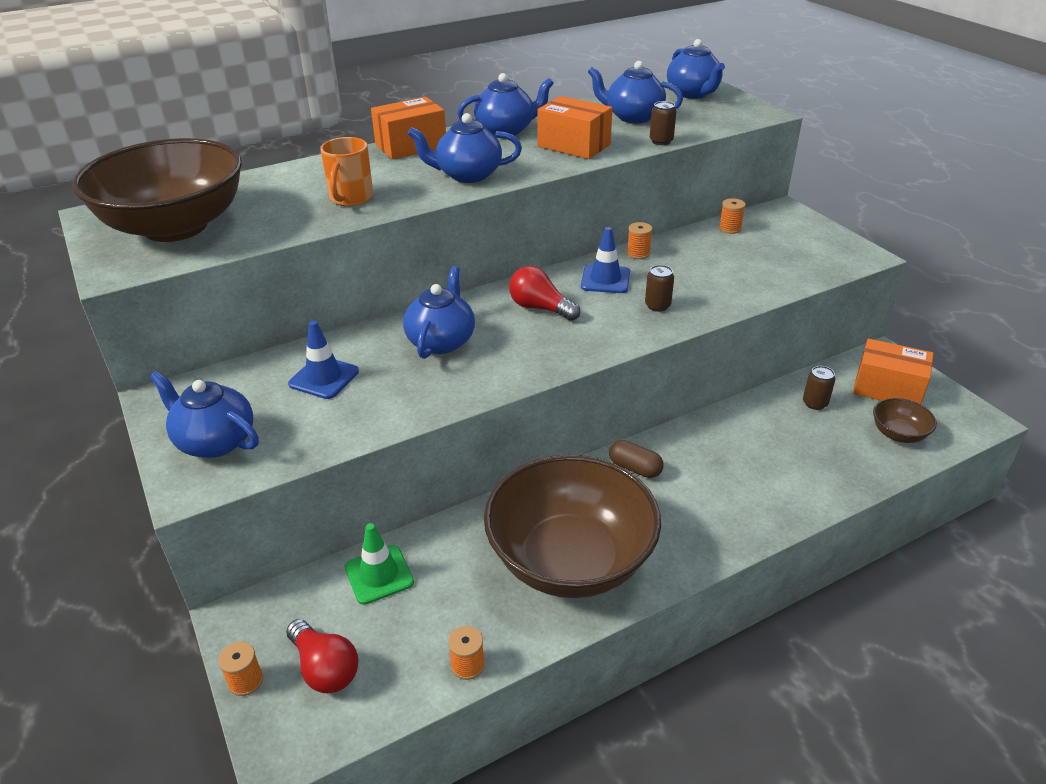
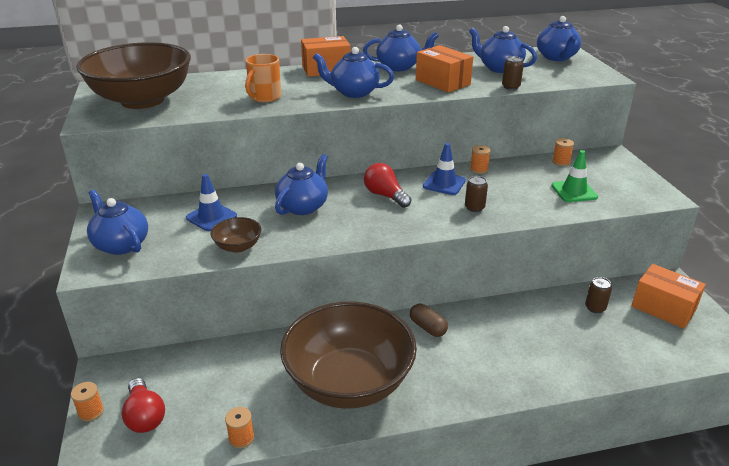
camera: 15 degrees right, 5 degrees down
green traffic cone [345,523,414,605] -> green traffic cone moved to [551,150,598,202]
brown bowl [873,398,937,443] -> brown bowl moved to [210,217,262,253]

